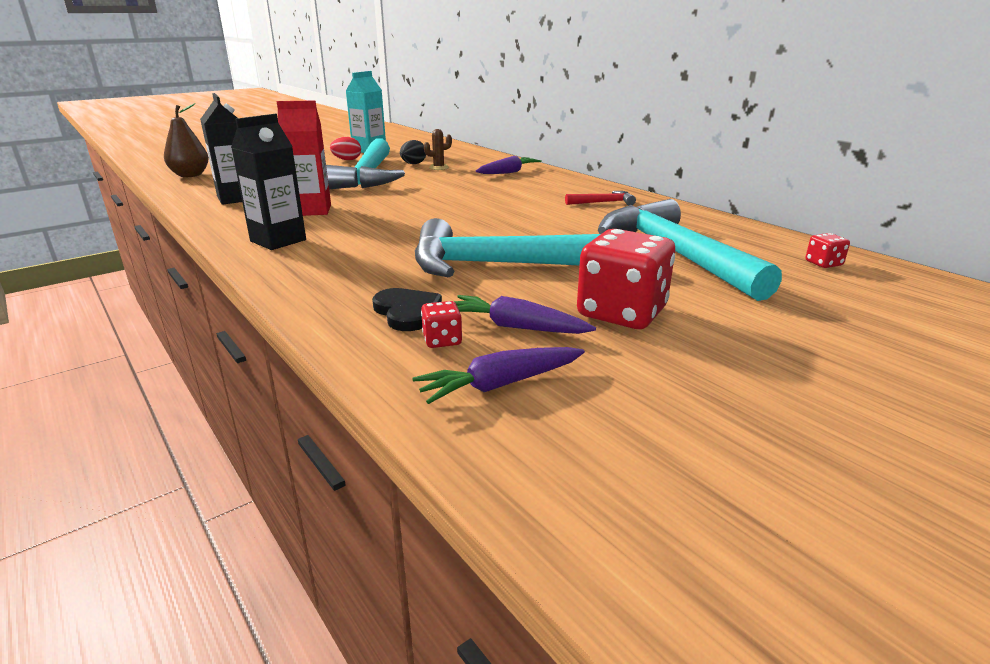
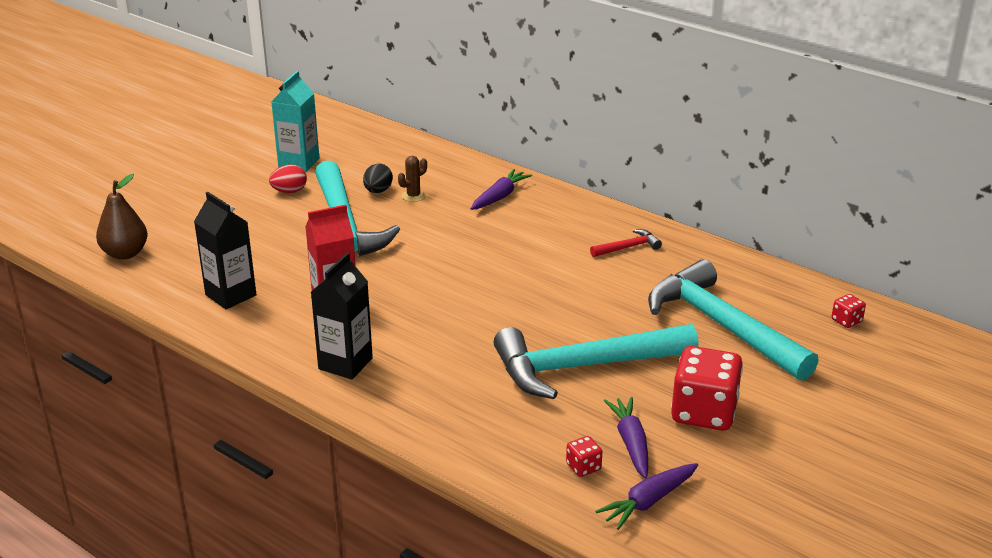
camera: 15 degrees left, 5 degrees up
black heart [372,288,442,331] -> none
purple carrot [454,295,596,334] -> purple carrot turned 75 degrees clockwise [604,397,648,479]

